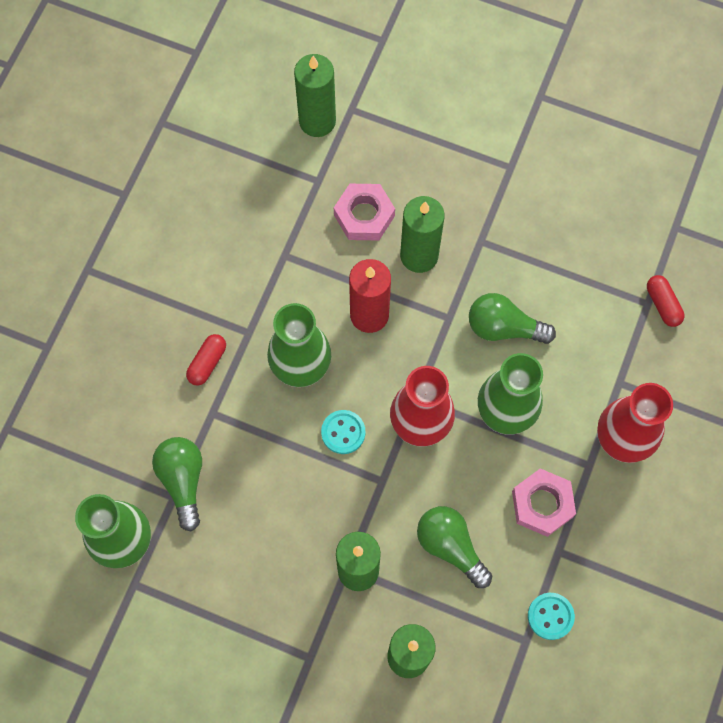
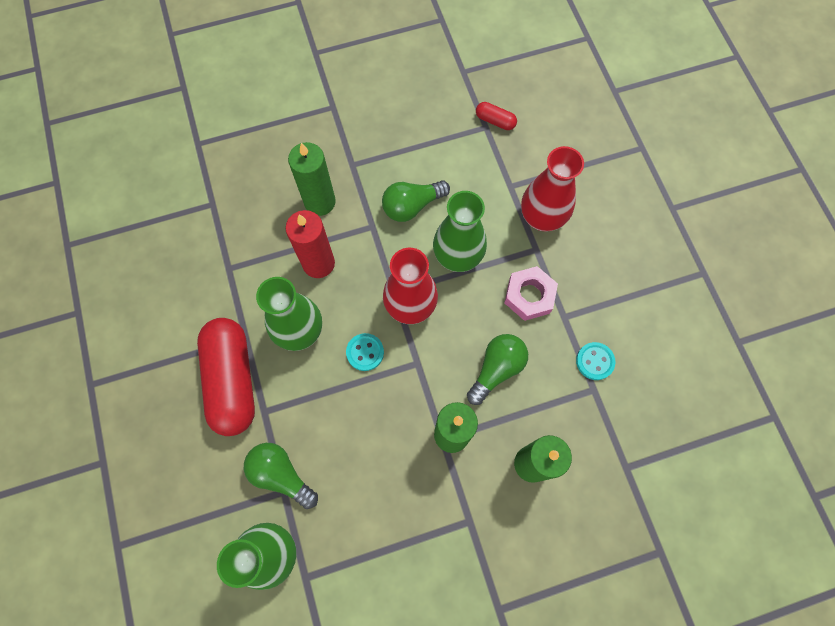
camera: 40 degrees left, 0 degrees up
red capsule [186,334,226,386] -> red capsule [197,318,255,436], size x2.35
green candle [294,54,336,137] -> none
pink nut [334,184,395,240] -> none
green light bulb [417,506,492,588] -> green light bulb turned 120 degrees clockwise [467,334,528,405]

